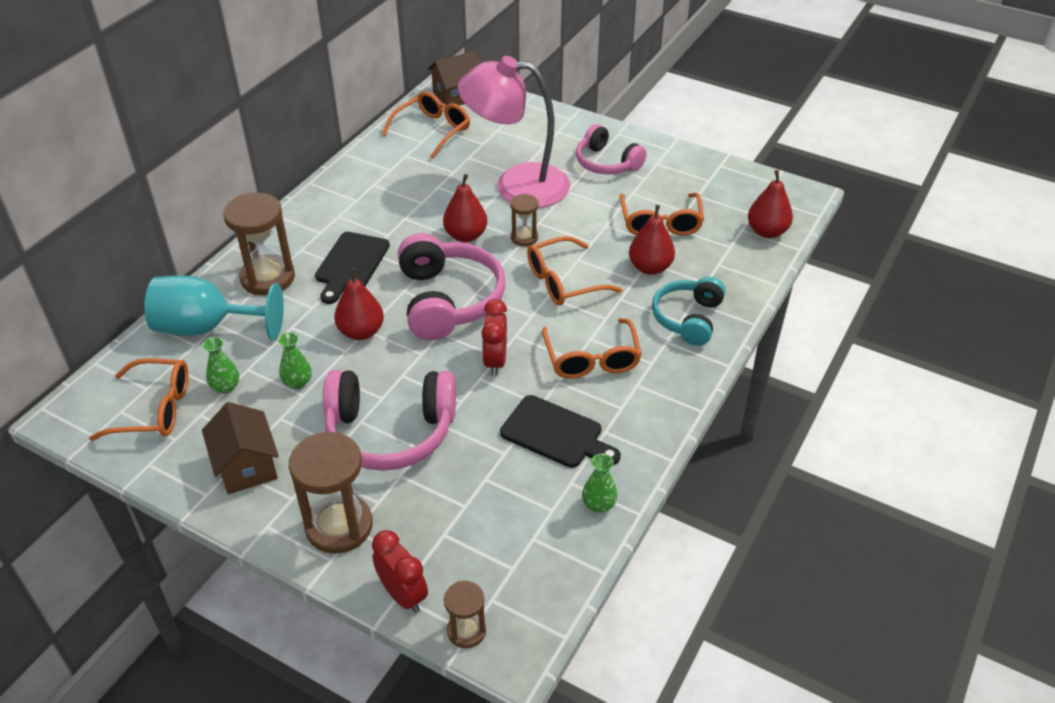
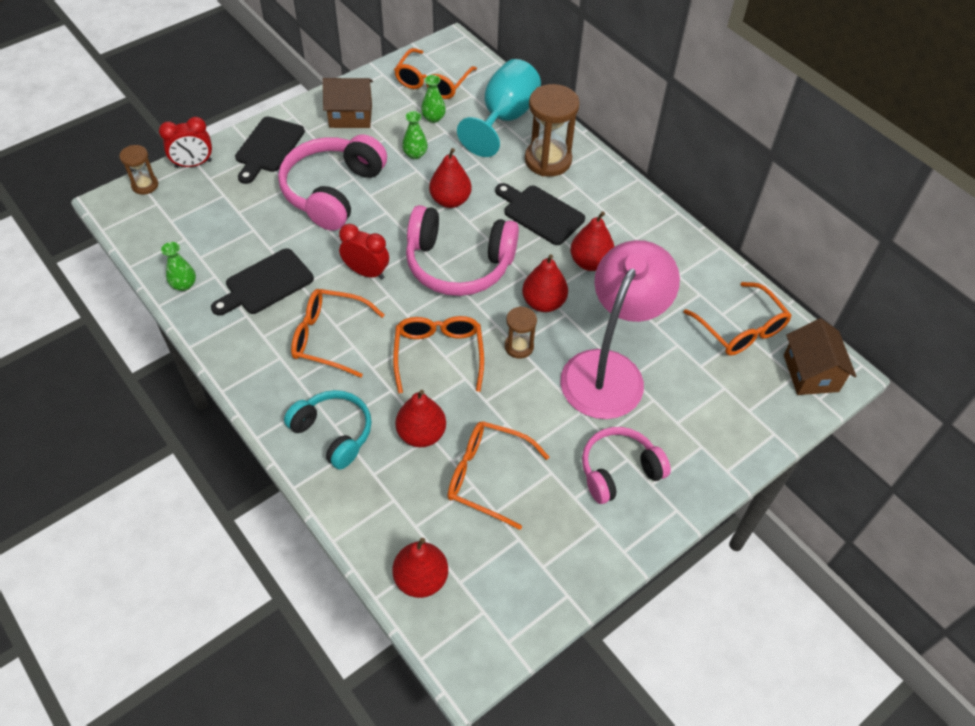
camera: 110 degrees right, 10 degrees up
brown hourglass [289,432,373,554] -> black cutting board [235,117,305,184]
none -> red pear [570,211,615,271]

